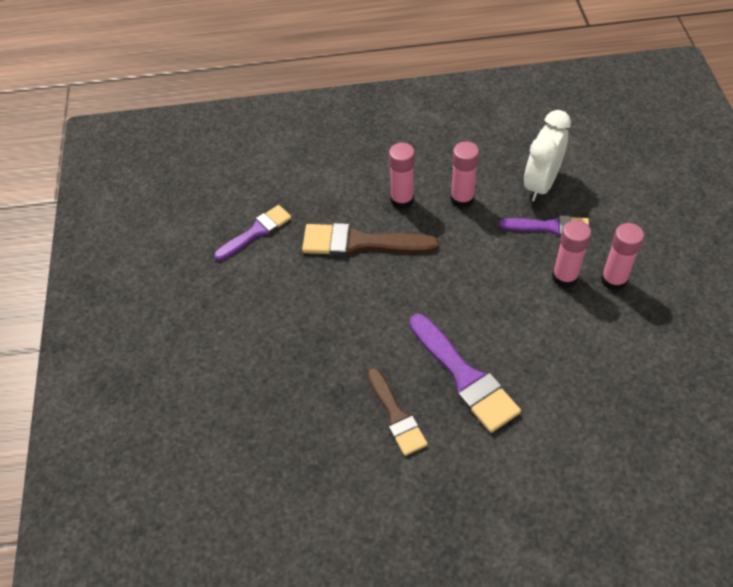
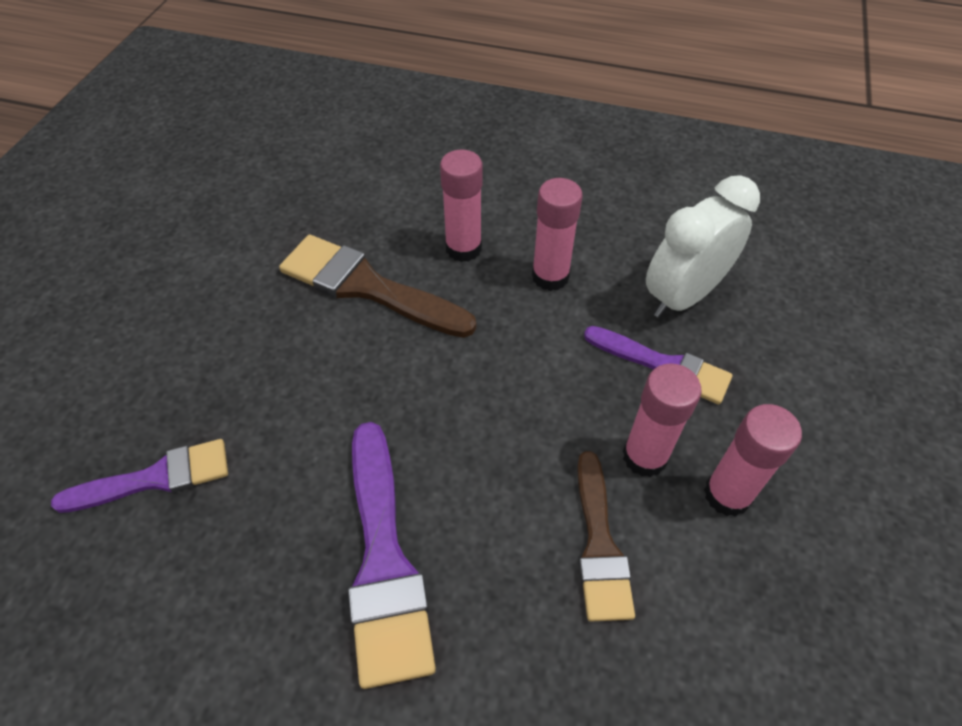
camera: 20 degrees right, 0 degrees up
purple brush [214,205,292,261] -> purple brush moved to [51,439,228,513]
brown brush [367,368,428,456] -> brown brush moved to [577,451,635,622]

